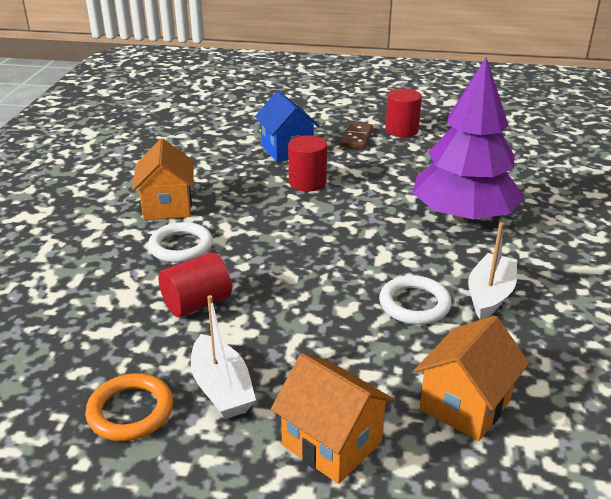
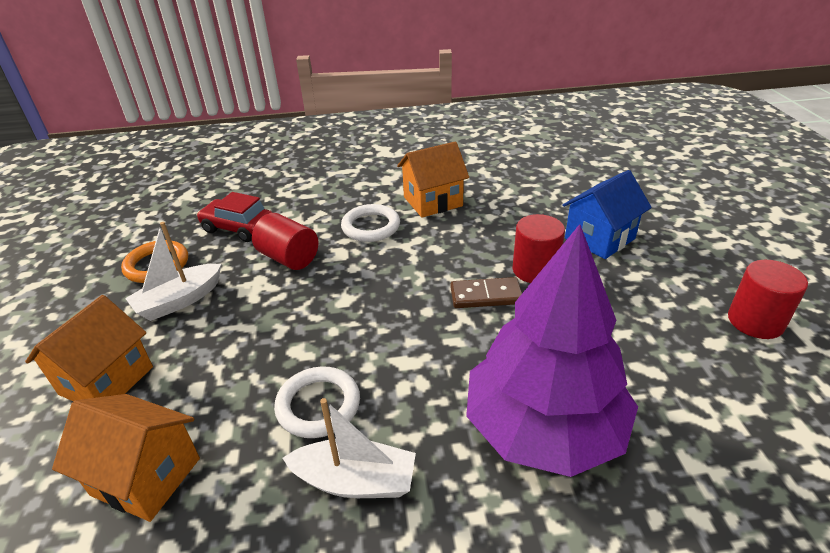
camera: 75 degrees right, 5 degrees up
brown domino [341,122,373,149] -> brown domino moved to [450,277,522,308]
none -> red car [197,192,273,242]

